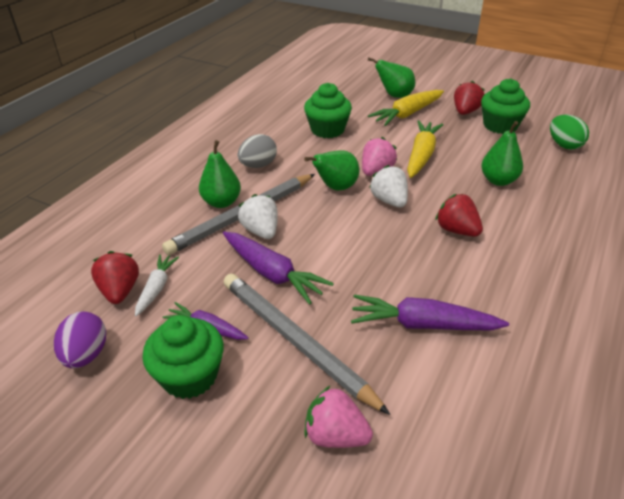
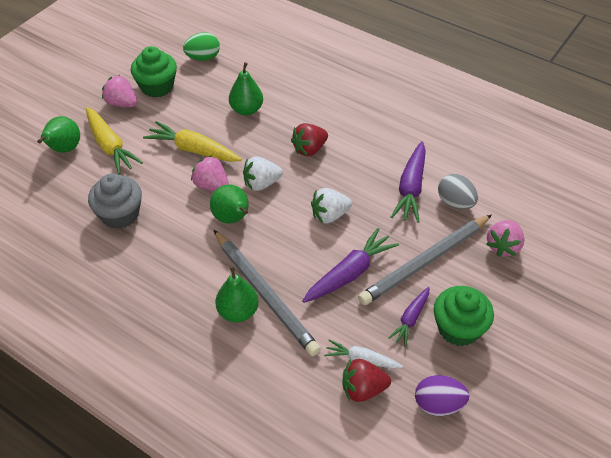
camera: 85 degrees left, 10 degrees up
grey egg [238,134,277,168] -> grey egg moved to [438,174,478,209]
white strawberry [238,194,278,239] -> white strawberry moved to [311,188,352,223]
green cupcake [304,83,352,138] -> grey cupcake [88,173,142,229]
red strawberry [454,81,485,115] -> pink strawberry [102,75,137,107]

